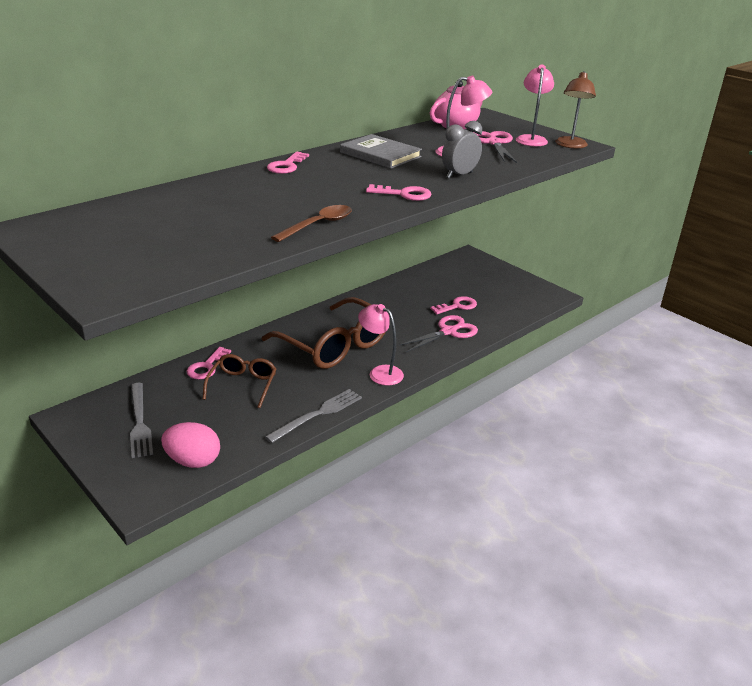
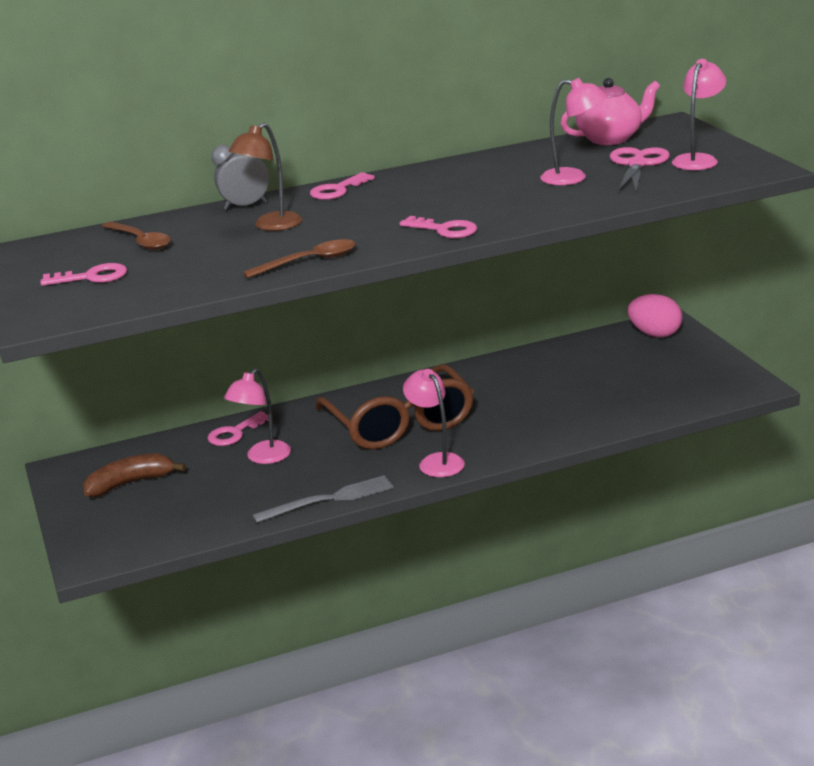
camera: 25 degrees right, 5 degrees down
grey fork [130,383,153,458] -> brown banana [83,453,186,497]
pink egg [161,422,220,468] -> pink egg moved to [628,294,682,337]
brown glasses [202,354,276,408] -> pink lamp [224,368,291,464]
grey book [340,134,422,169] -> none
pink scissors [398,315,478,352] -> none
pink key [430,296,477,314] -> pink key moved to [40,263,127,286]
grey clock [442,121,482,179] -> grey clock moved to [211,145,269,210]
brown lamp [555,71,596,148] -> brown lamp moved to [228,123,302,231]
none -> brown spoon [102,221,171,250]

